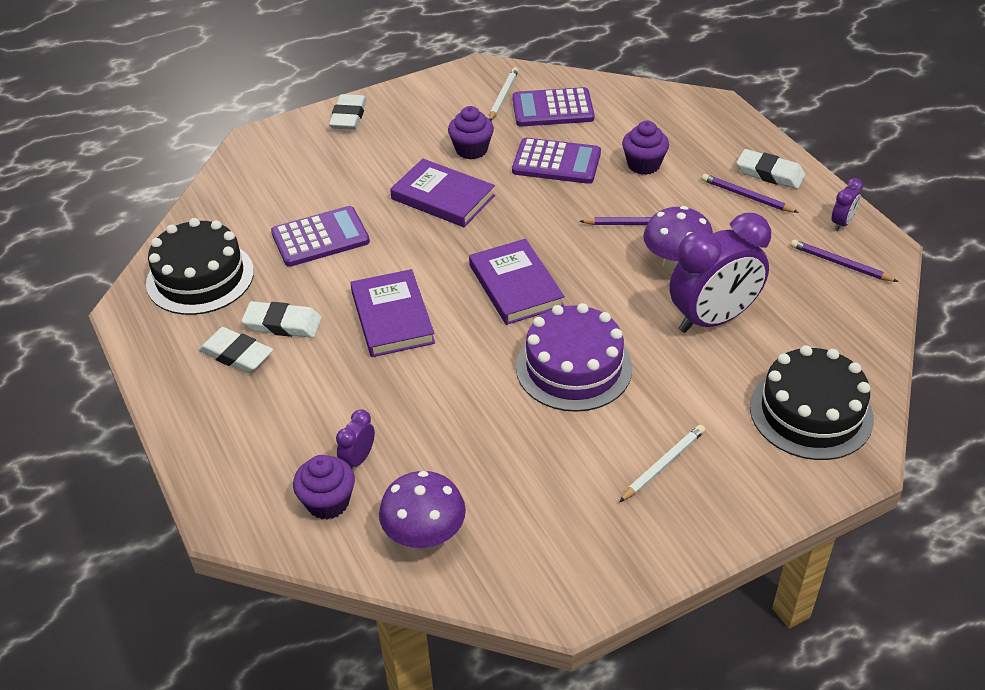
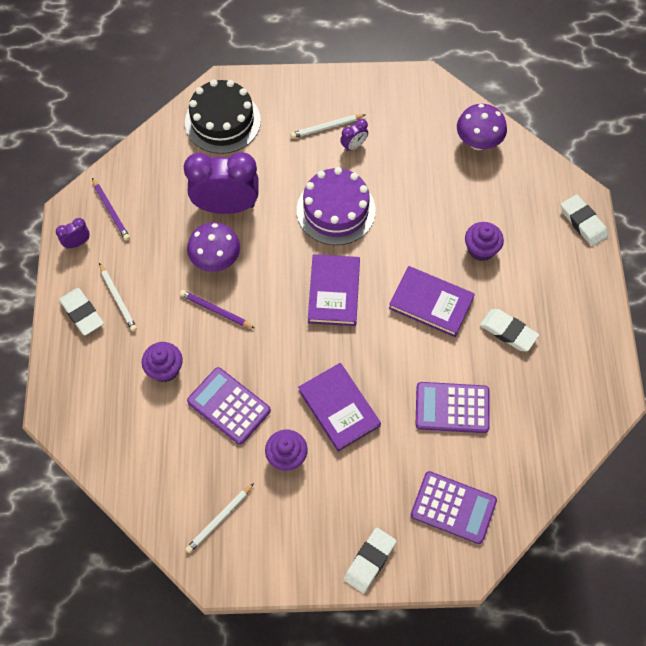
camera: 155 degrees left, 20 degrees up
black cake [146,218,254,315] -> none
white eraser [199,327,273,373] -> white eraser moved to [561,194,608,246]
purple cupcake [293,455,355,520] -> purple cupcake moved to [465,222,504,261]
purple clock [336,409,375,469] -> purple clock moved to [340,119,368,152]
purple book [351,269,435,357] -> purple book turned 75 degrees counterclockwise [389,266,475,337]
purple calculator [512,87,595,127] -> purple calculator moved to [411,471,497,544]
purple pencil [702,174,799,213] -> white pencil [99,263,137,332]

